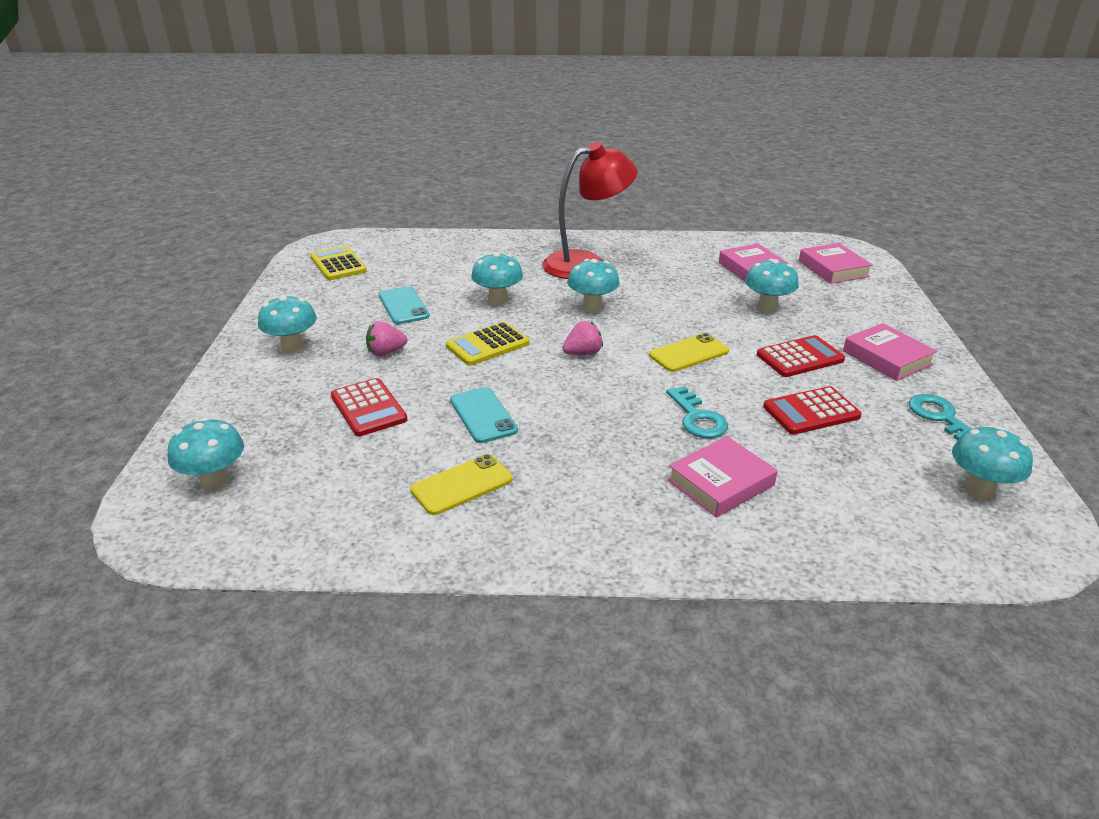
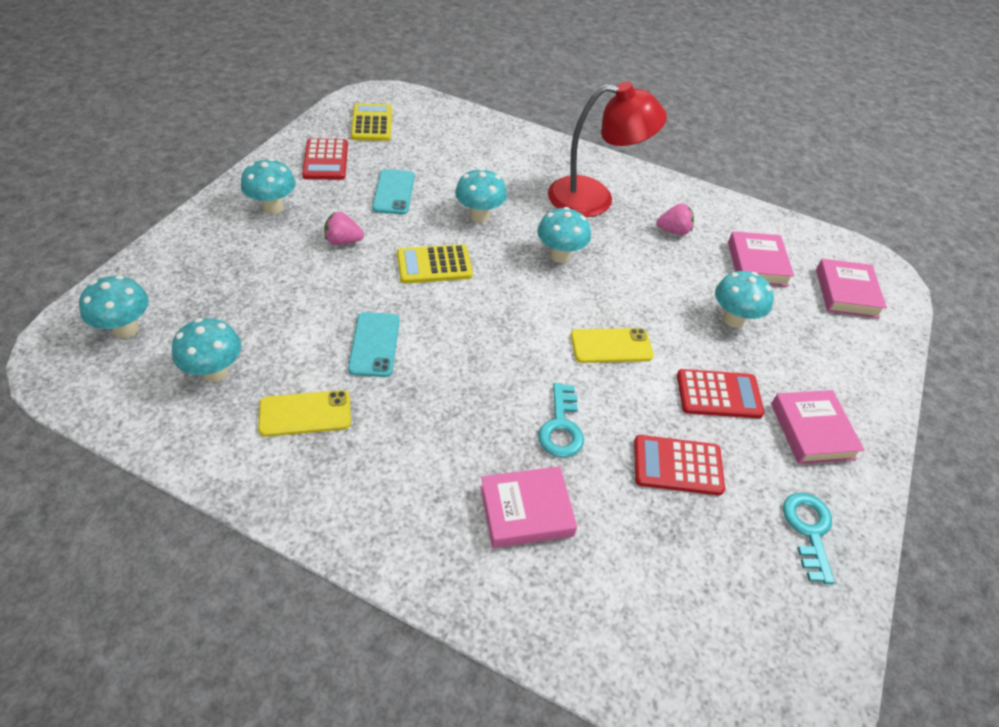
camera: 20 degrees right, 15 degrees up
red calculator [331,378,408,436] -> red calculator moved to [302,138,348,180]
pink strawberry [563,321,603,355] -> pink strawberry moved to [656,203,694,235]
turquoise mushroom [952,426,1033,500] -> turquoise mushroom moved to [172,318,241,382]

